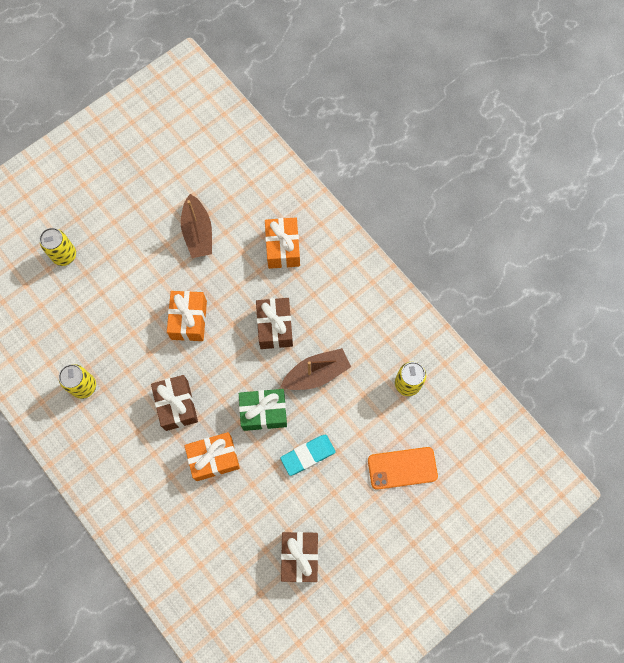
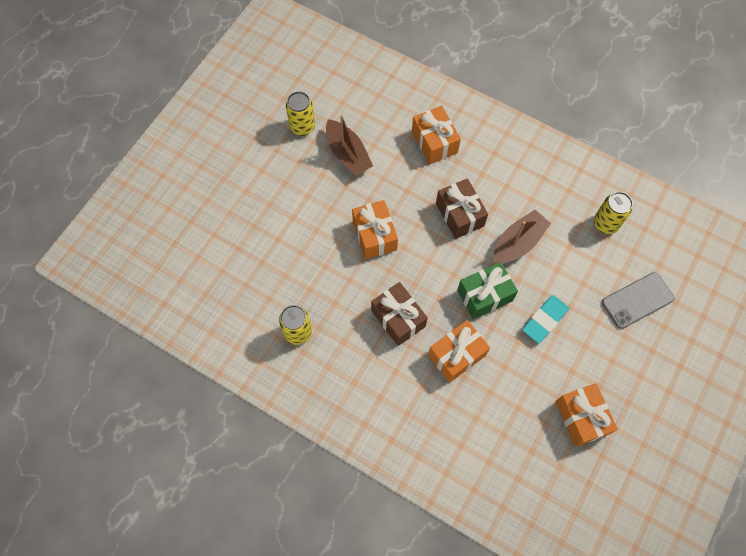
camera: 20 degrees left, 5 degrees down
yellow can [39,228,76,266] -> yellow can moved to [286,91,315,136]
brown gift [281,532,318,583] -> orange gift [556,383,618,447]
orange phone [368,447,438,490] -> grey phone [602,272,674,329]

